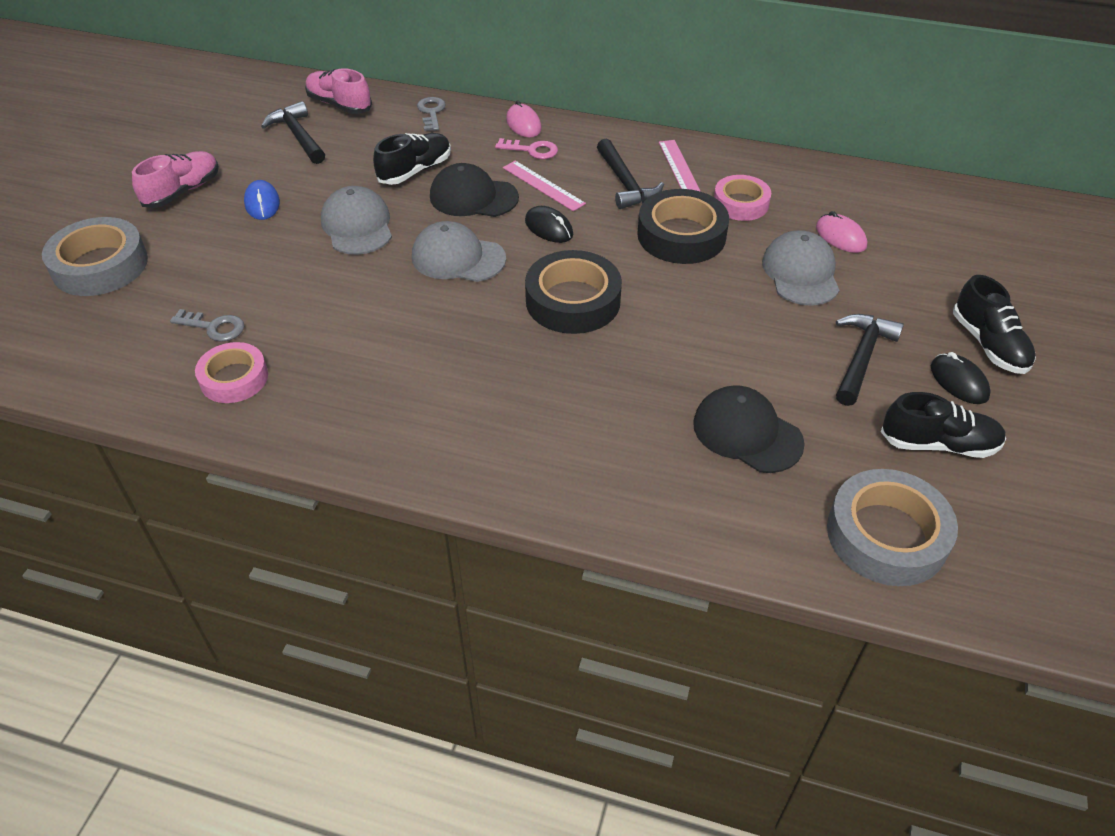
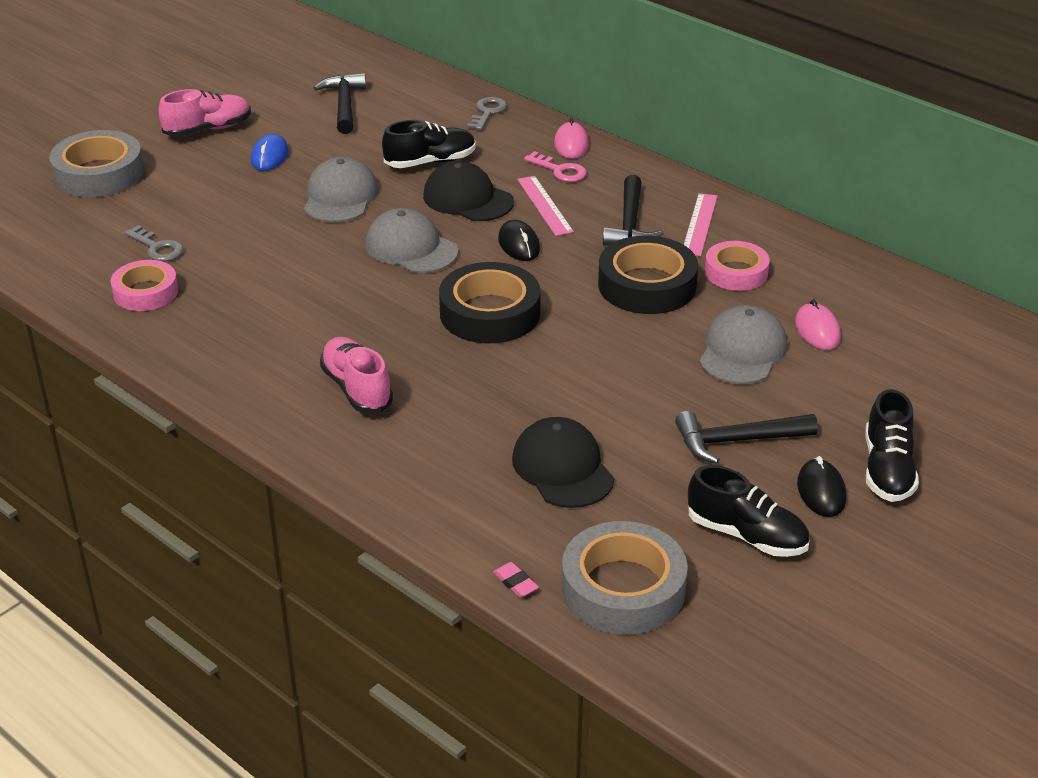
camera: 25 degrees right, 10 degrees down
pink shoe [305,68,372,114] -> pink shoe moved to [320,337,393,413]
black hammer [836,314,904,406] -> black hammer turned 150 degrees counterclockwise [675,411,818,464]
none -> pink eraser [493,562,539,597]

